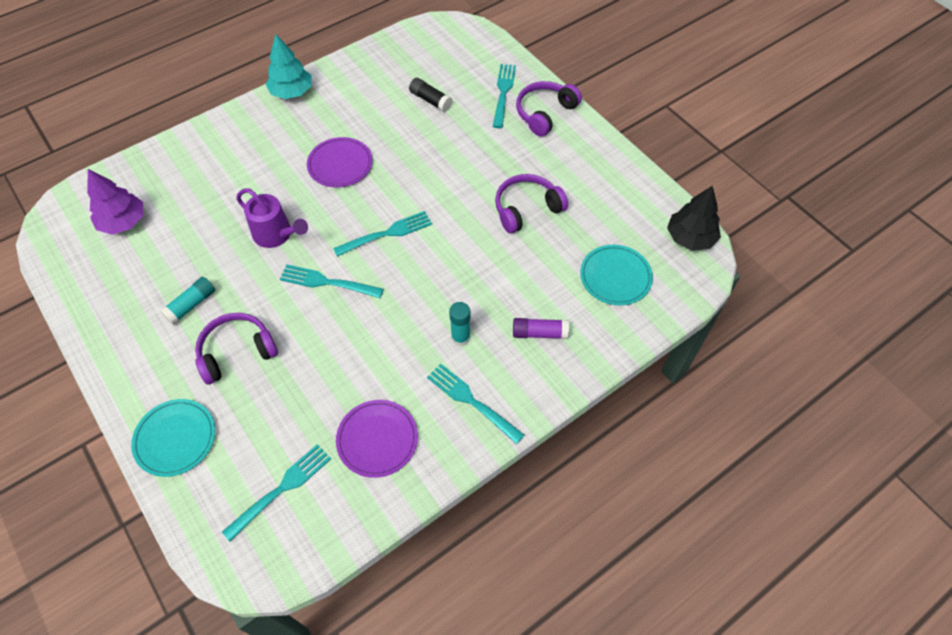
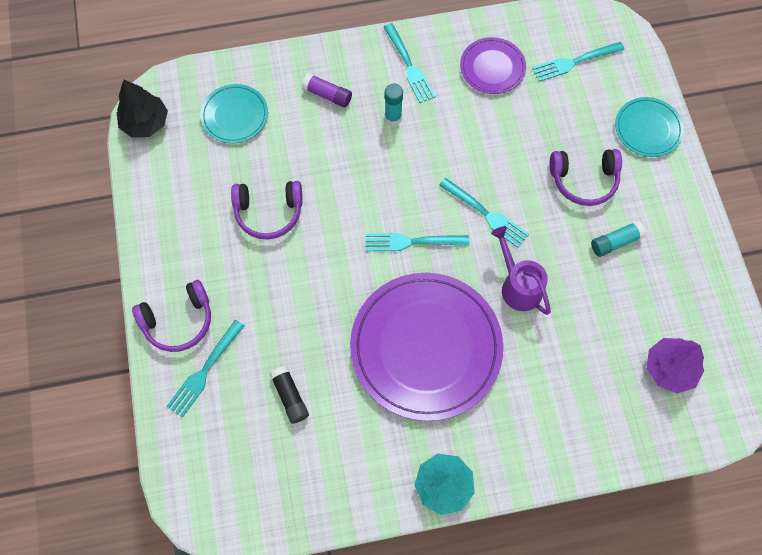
camera: 155 degrees left, 10 degrees up
purple plate [307,137,373,187] -> purple plate [350,273,503,421], size x2.03

